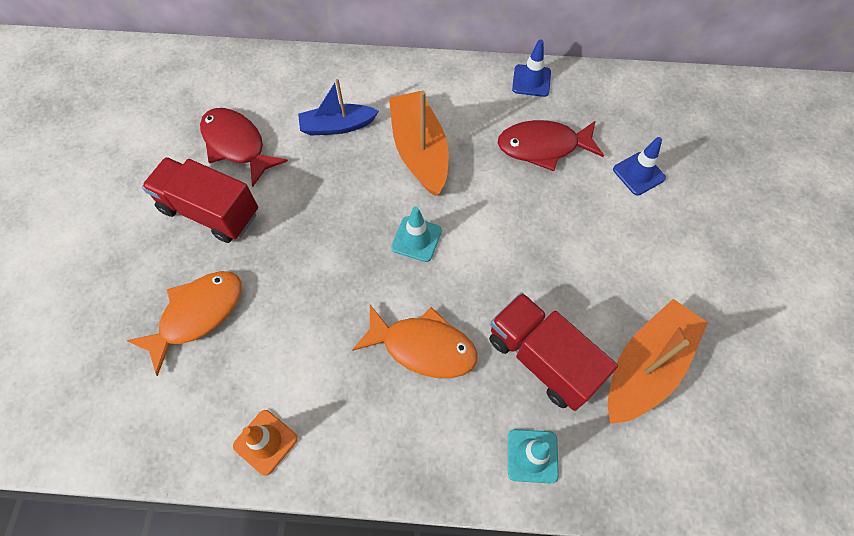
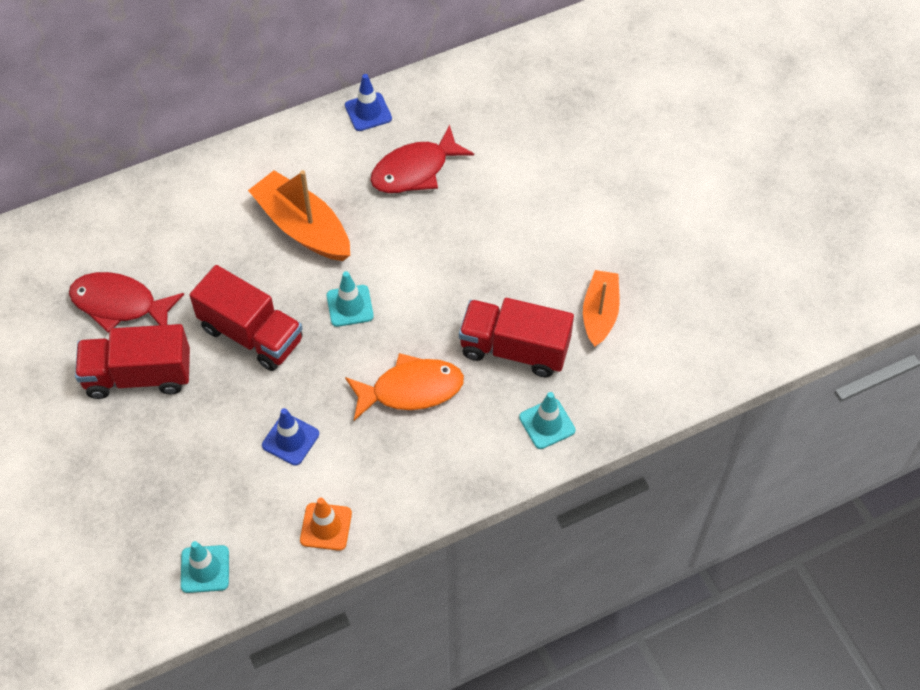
camera: 30 degrees left, 5 degrees down
orange fish [126,271,242,376] -> none
blue boat [298,79,379,136] -> none
orange boat [608,299,708,424] -> orange boat [583,270,620,347], size x0.66
blue traffic cone [613,137,666,196] -> blue traffic cone moved to [262,408,319,466]
none -> turquoise traffic cone [181,541,229,593]
none -> red truck [189,265,303,371]

